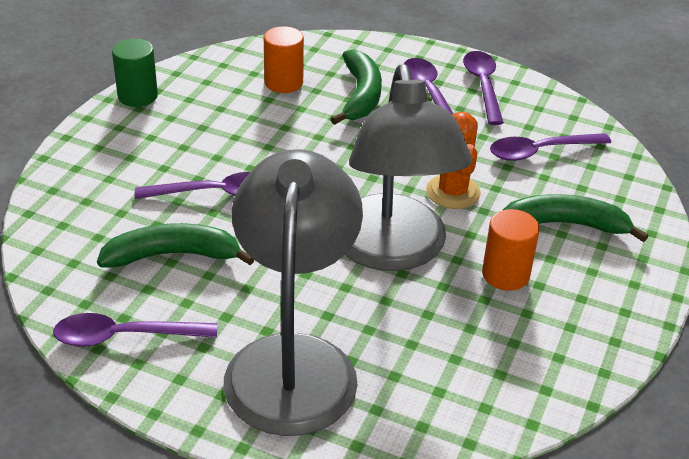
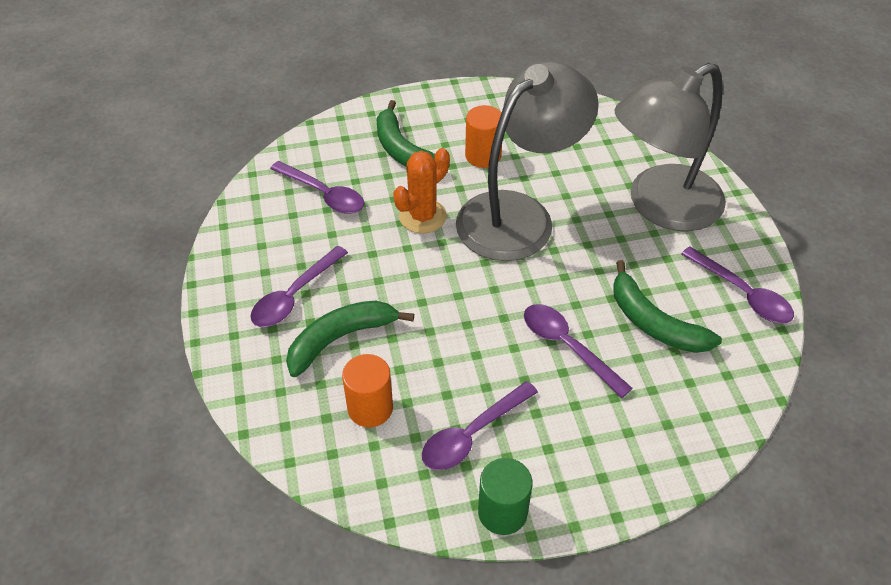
camera: 125 degrees left, 10 degrees up
purple spoon [463,51,504,125] -> purple spoon moved to [422,381,538,470]

